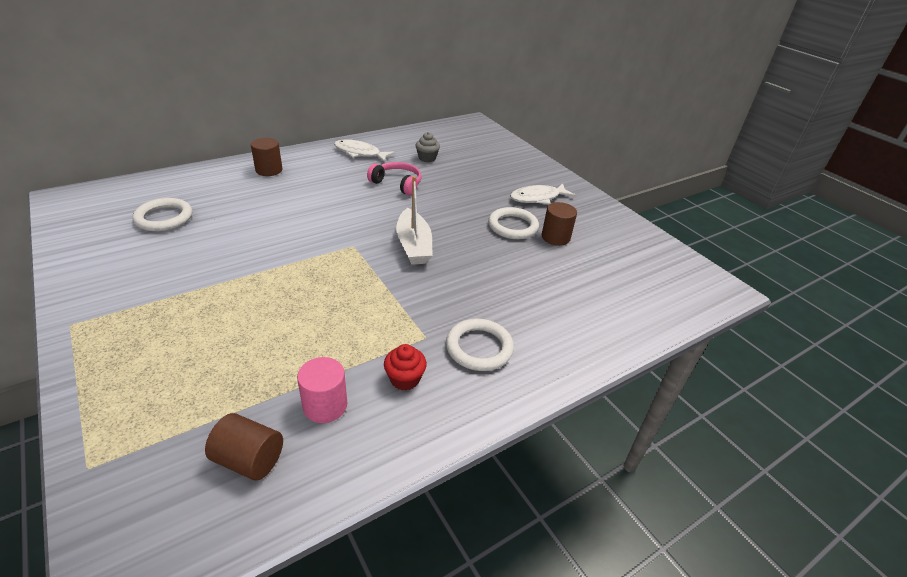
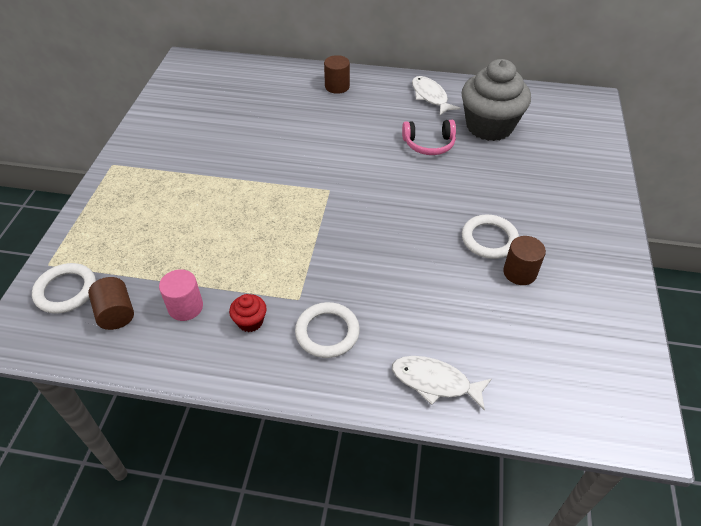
camera: 45 degrees right, 10 degrees up
white ring [132,198,192,231] -> white ring moved to [32,263,96,314]
pink headphones [367,162,422,195] -> pink headphones turned 105 degrees clockwise [402,120,456,155]
white boat [396,176,433,265] -> none
grey cupcake [415,132,440,162] -> grey cupcake [461,59,531,141], size x2.43
white fish [510,183,575,204] -> white fish moved to [392,356,492,411]

